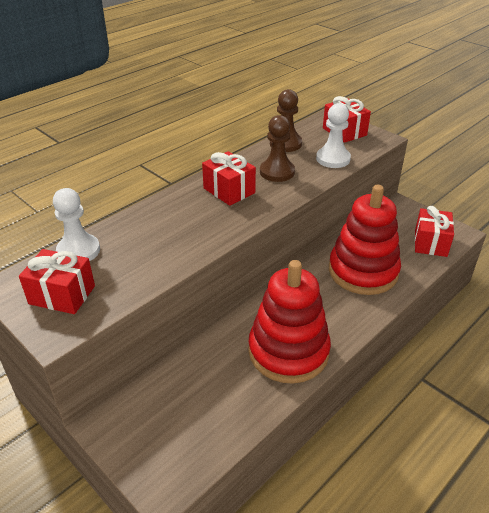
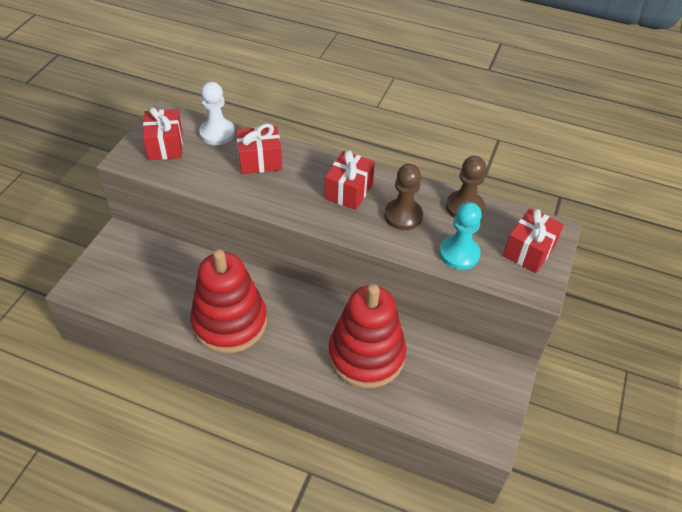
camera: 65 degrees right, 10 degrees up
white pawn [316,103,351,168] -> turquoise pawn [439,202,482,270]
red gift [415,206,454,257] -> red gift moved to [236,124,282,174]

